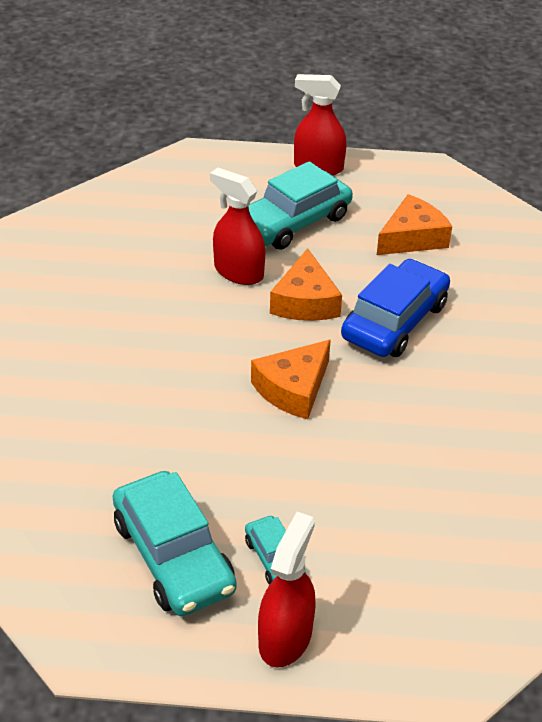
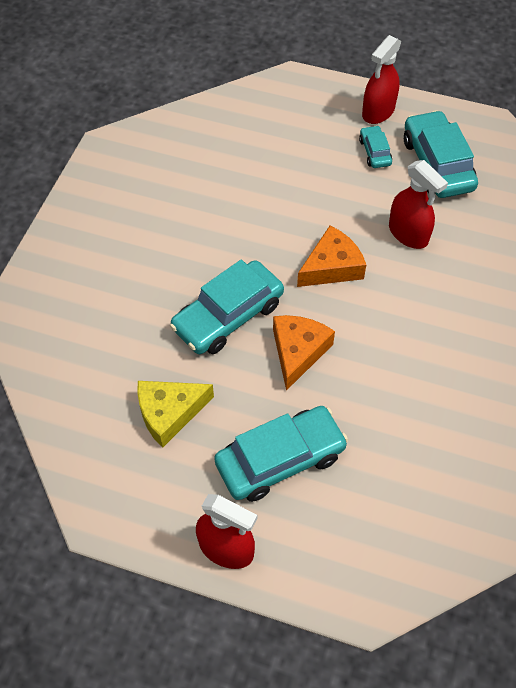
camera: 165 degrees left, 15 degrees up
red spray bottle [210,168,265,285] -> red spray bottle moved to [389,160,448,249]
blue car [341,259,450,357] -> turquoise car [170,260,284,354]
orange cheese [377,194,452,255] -> yellow cheese [137,381,214,447]

